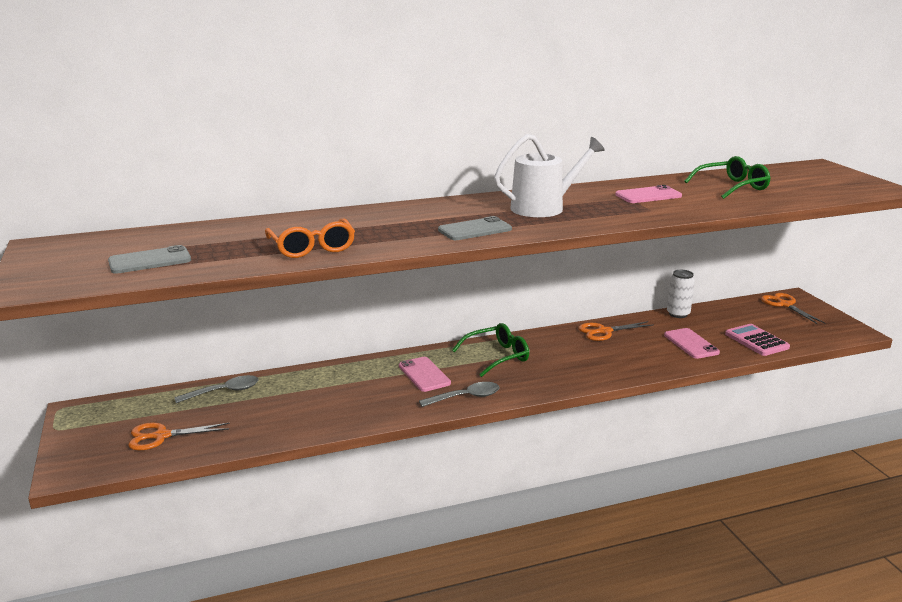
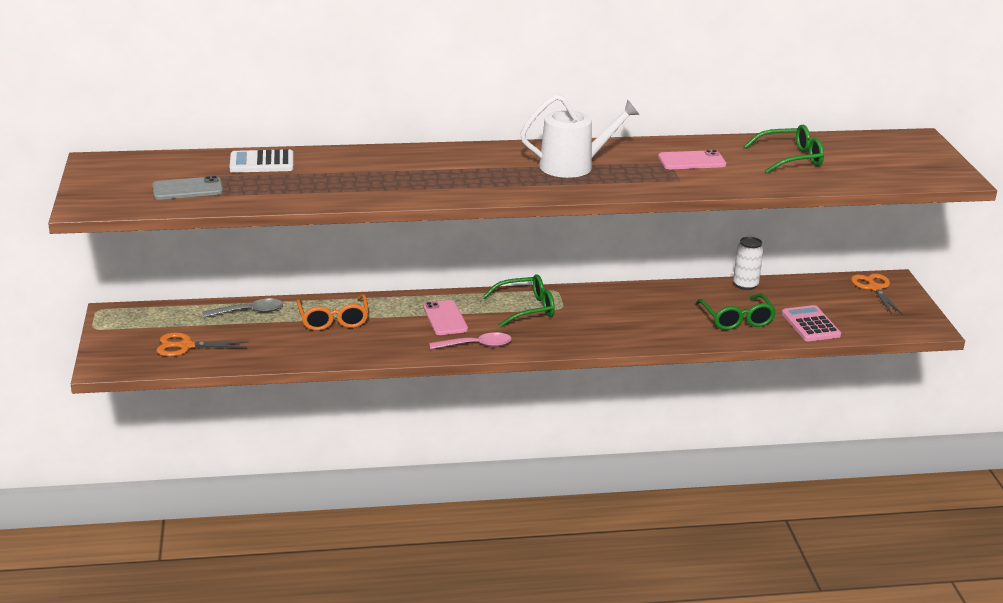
camera: 10 degrees right, 5 degrees up
orange glasses [265,218,355,258] -> orange glasses moved to [297,294,369,331]
grey spoon [419,382,500,407] -> pink spoon [429,332,512,349]
grey phone [438,216,512,240] -> none
orange scissors [578,321,653,341] -> none
pink phone [664,328,720,359] -> green glasses [696,294,776,330]
none -> white calculator [230,149,293,173]

